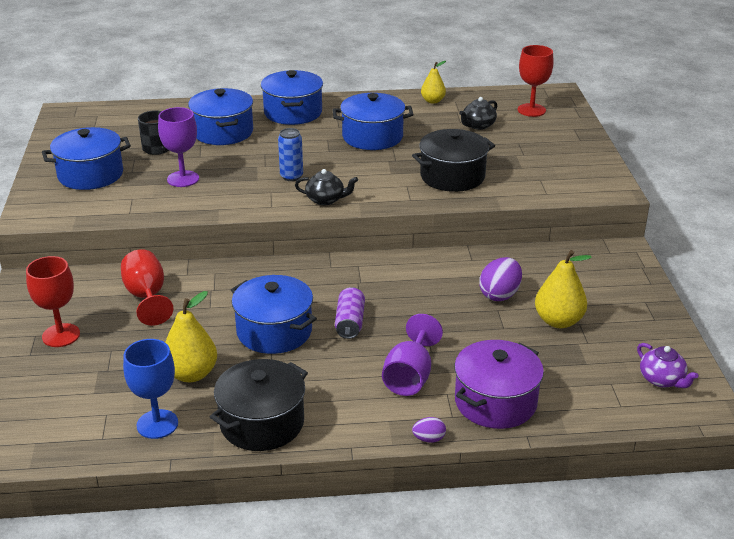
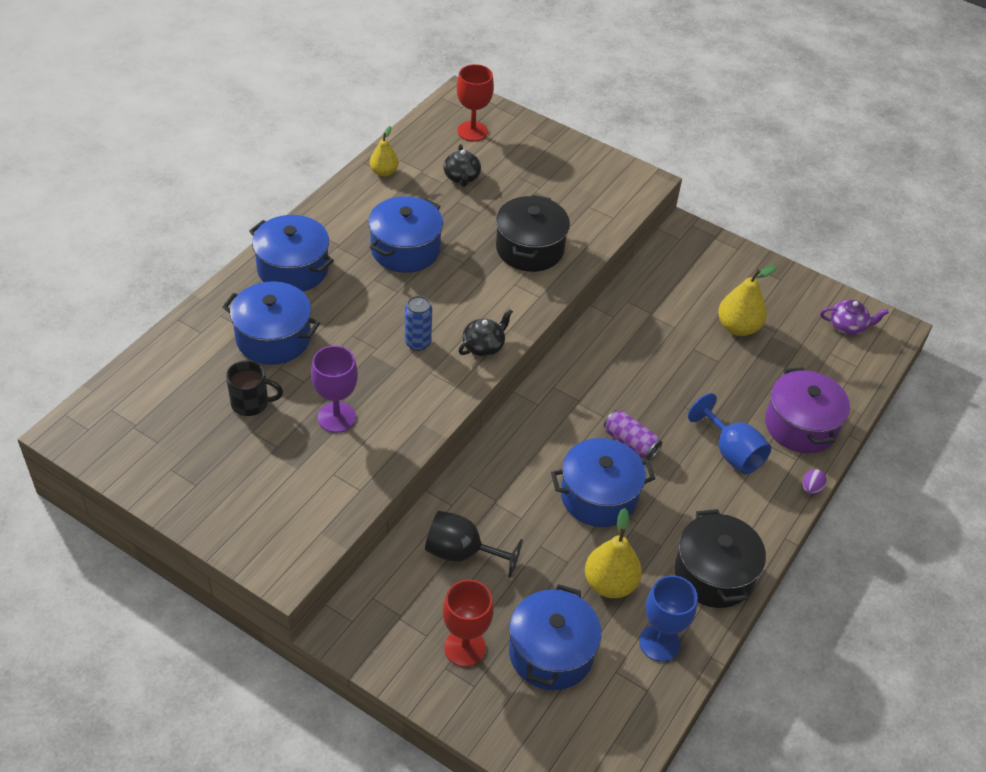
camera: 55 degrees left, 15 degrees up
blue pot [42,127,131,190] -> blue pot moved to [509,584,601,690]
red goblet [121,249,174,326] -> black goblet [425,511,523,578]
purple goblet [382,314,443,396] -> blue goblet [688,393,771,474]
purple egg [479,257,522,301] -> none

